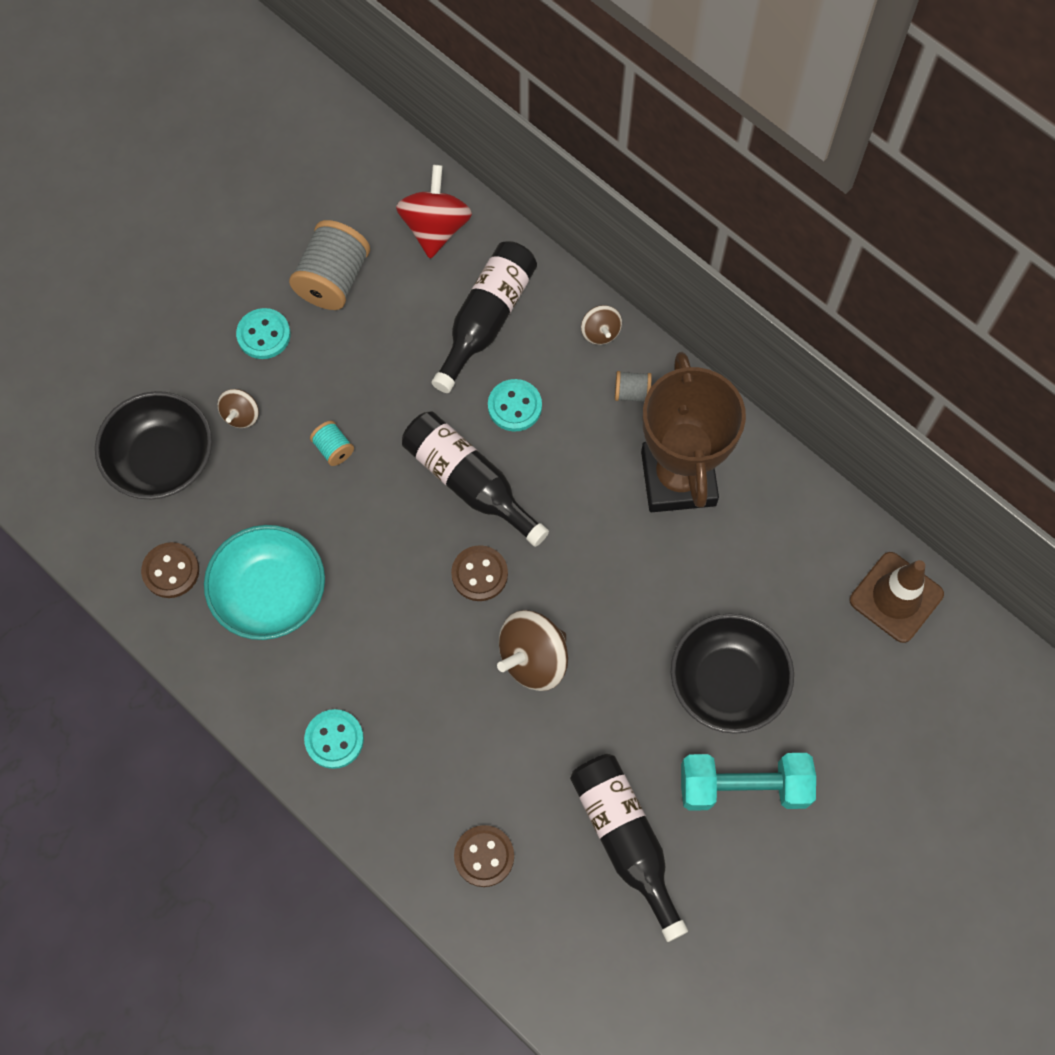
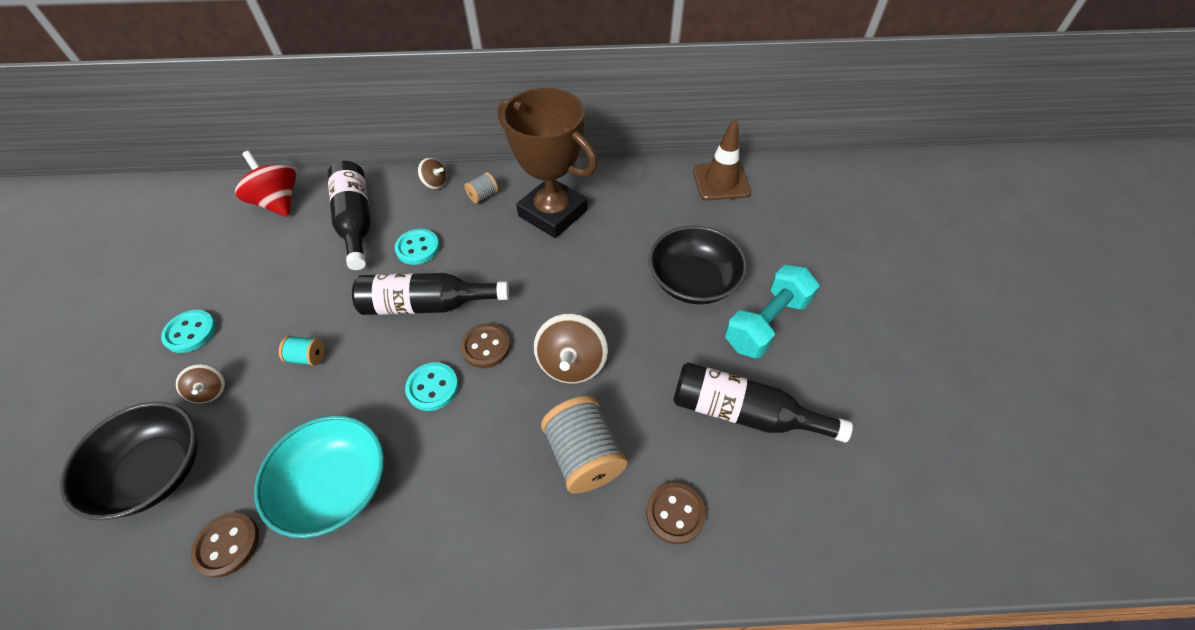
camera: 45 degrees left, 15 degrees down
grey spool [289,220,370,310] -> grey spool moved to [541,396,628,494]
turquoise button [304,709,364,769] -> turquoise button moved to [405,362,459,411]

